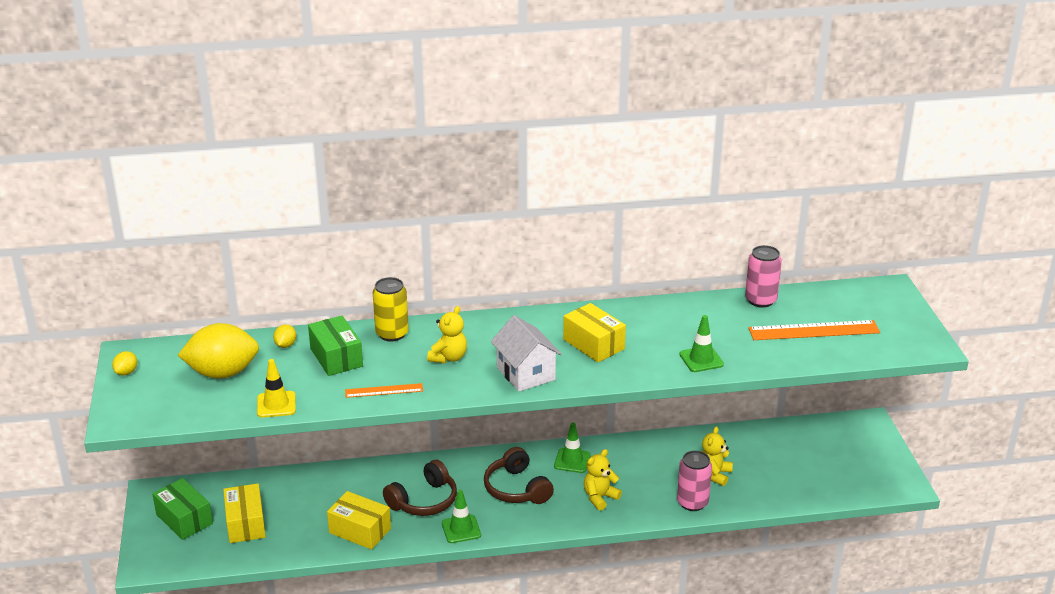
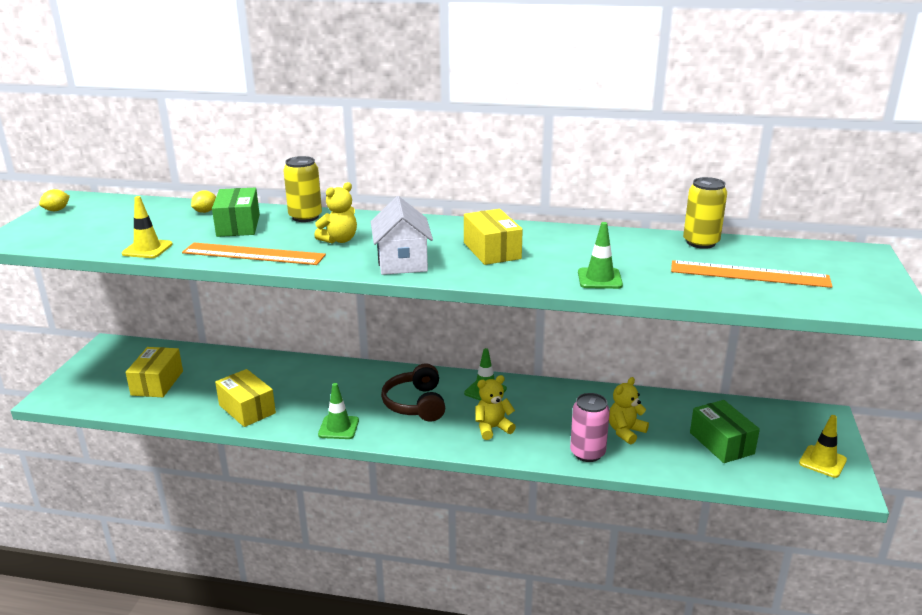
camera: 20 degrees right, 5 degrees down
green box [152,478,213,540] -> green box moved to [690,400,760,463]
yellow lemon [178,323,259,379] -> none
orange ruler [345,383,423,398] -> orange ruler [182,243,326,265], size x1.77
brown headphones [383,460,457,516] -> none
pink can [745,245,782,308] -> yellow can [683,177,727,249]
none -> yellow traffic cone [799,415,847,478]

